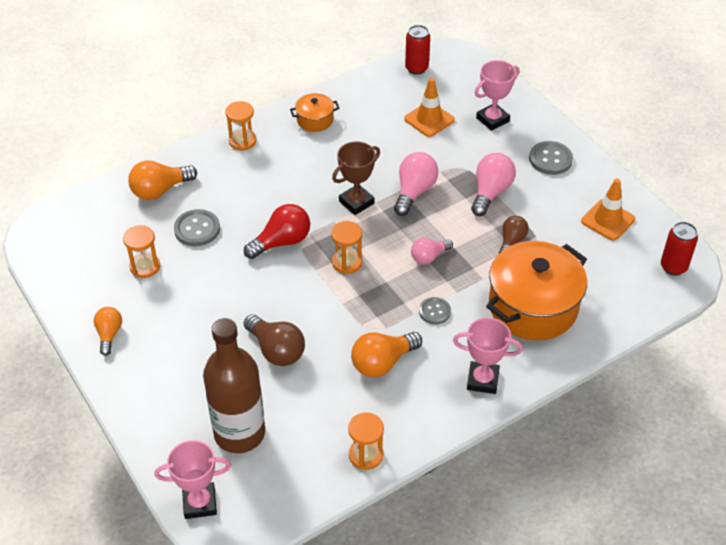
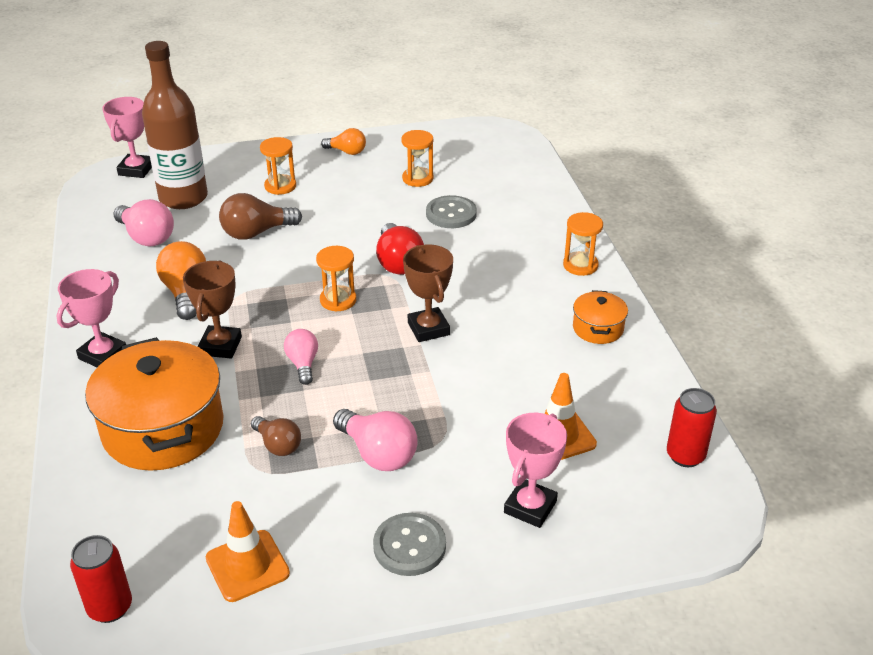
camera: 110 degrees right, 10 degrees down
orange light bulb [128,160,197,200] -> none
orange hourglass [348,412,384,470] -> orange hourglass moved to [260,137,296,195]
pink light bulb [394,152,438,216] -> pink light bulb moved to [113,199,174,246]
grey button [419,297,451,324] -> brown trophy [183,260,242,358]
pink trophy [475,60,519,131] -> pink trophy turned 45 degrees clockwise [504,413,567,528]

